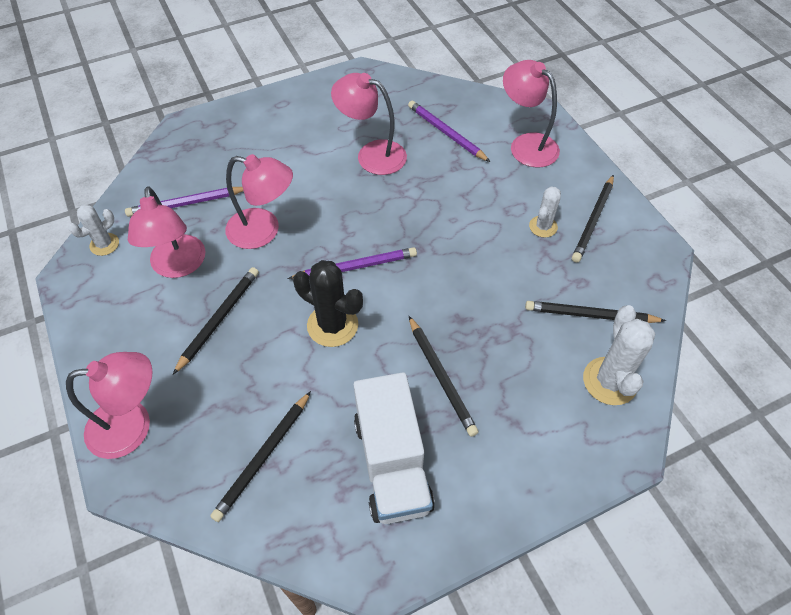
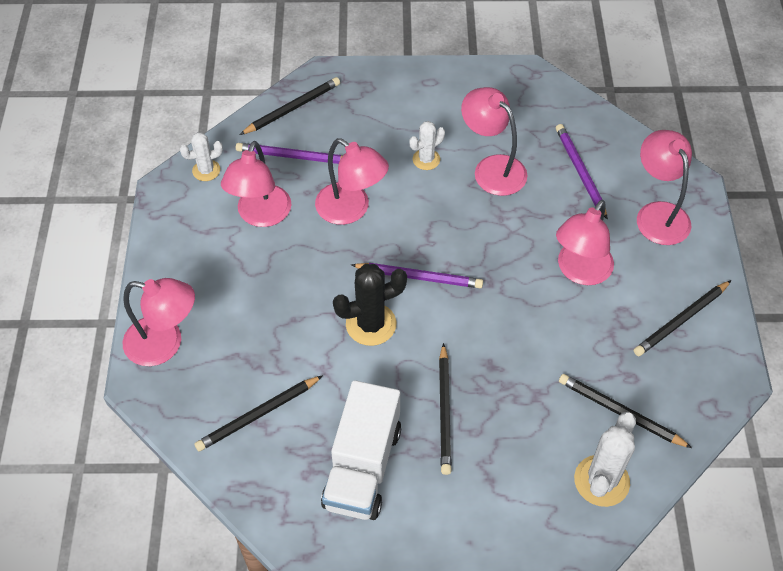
camera: 25 degrees right, 0 degrees up
black pencil [173,267,259,375] -> black pencil moved to [240,77,340,135]
black cactus [293,260,363,347] -> black cactus turned 75 degrees counterclockwise [333,264,407,346]
white cactus [529,186,561,238] -> white cactus moved to [410,121,445,170]
none -> pink lamp [556,200,614,285]

